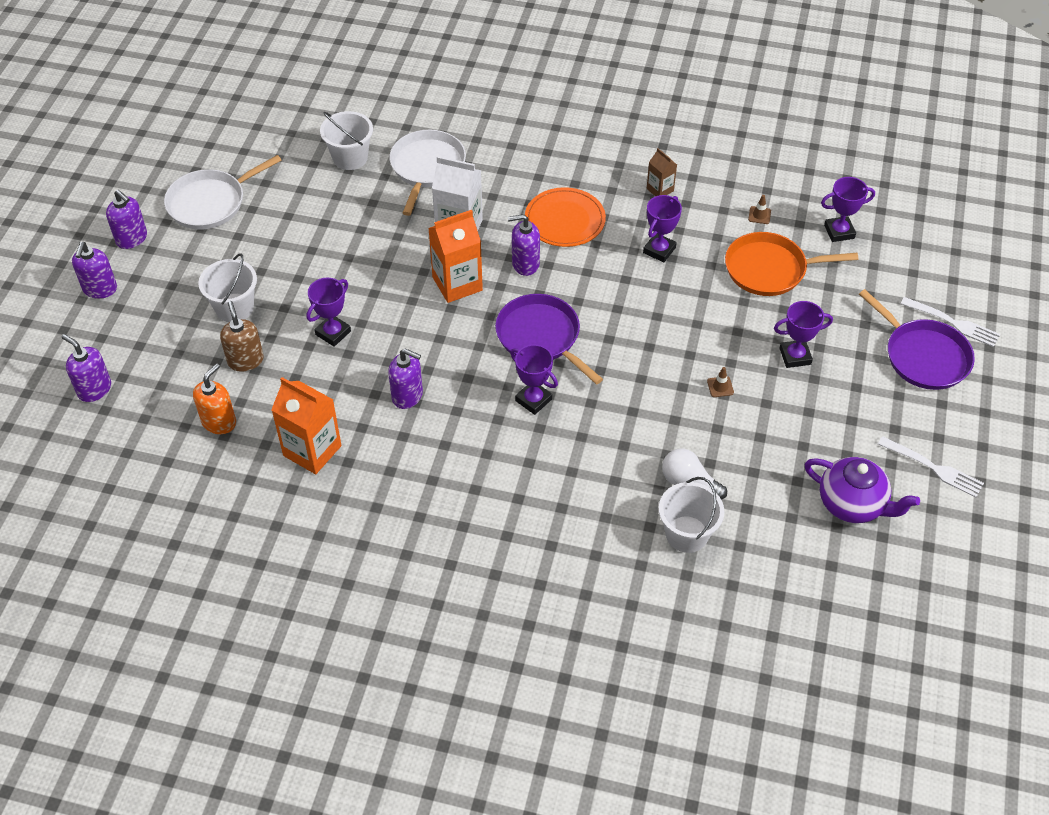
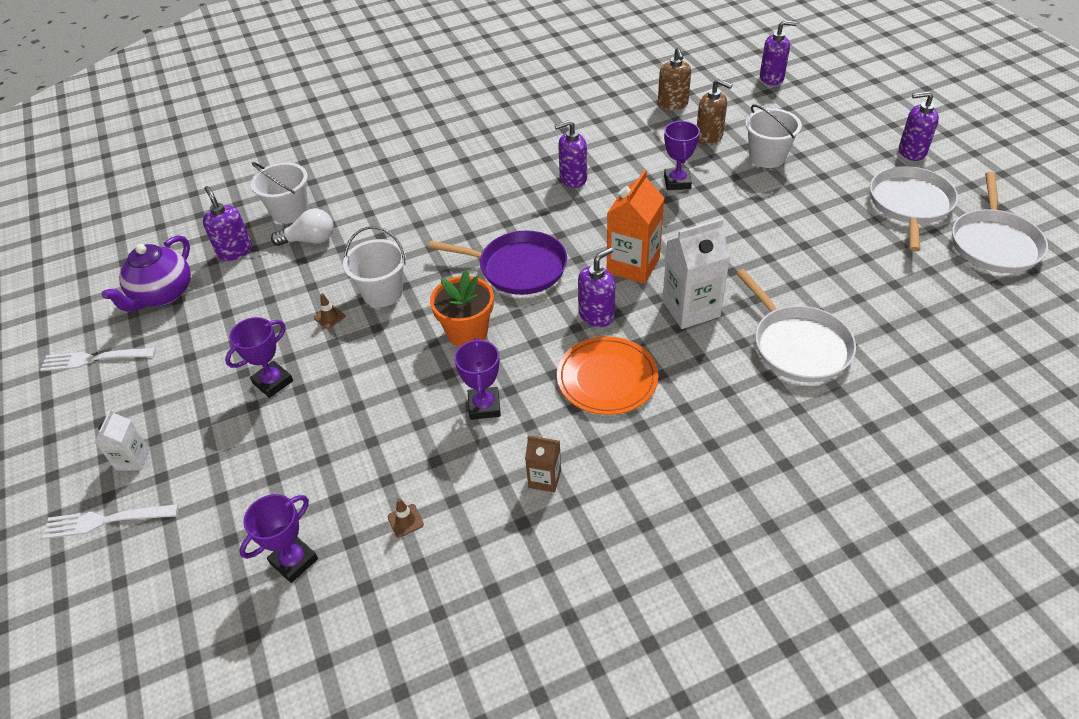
camera: 145 degrees right, 5 degrees down
purple soap dispenser [72,242,117,299] -> purple soap dispenser moved to [203,186,252,261]
orange soap dispenser [193,364,236,434] -> brown soap dispenser [658,47,691,110]
orange carton [271,377,342,474] -> none
white bucket [320,111,373,170] -> white bucket moved to [343,226,406,307]
purple trophy [511,345,558,415] -> none
orange pan [725,232,858,296] -> none
purple teapot [804,457,920,523] -> purple teapot turned 60 degrees counterclockwise [101,235,191,312]
purple pan [859,289,975,390] -> white carton [95,409,150,471]
none -> orange flower pot [430,270,494,347]
none -> white pan [952,172,1048,273]

